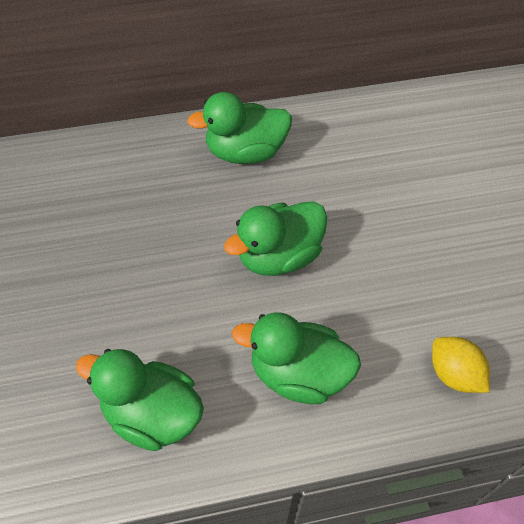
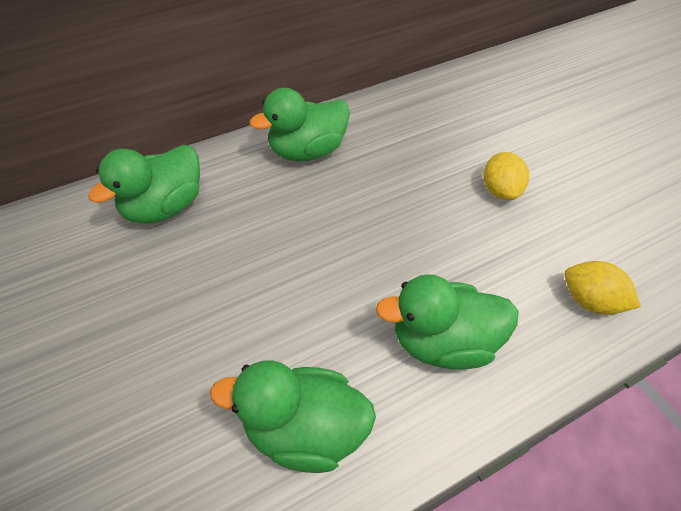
camera: 15 degrees left, 5 degrees down
green duck [224,201,327,276] -> green duck moved to [88,145,200,224]
none -> yellow lemon [483,152,529,200]

